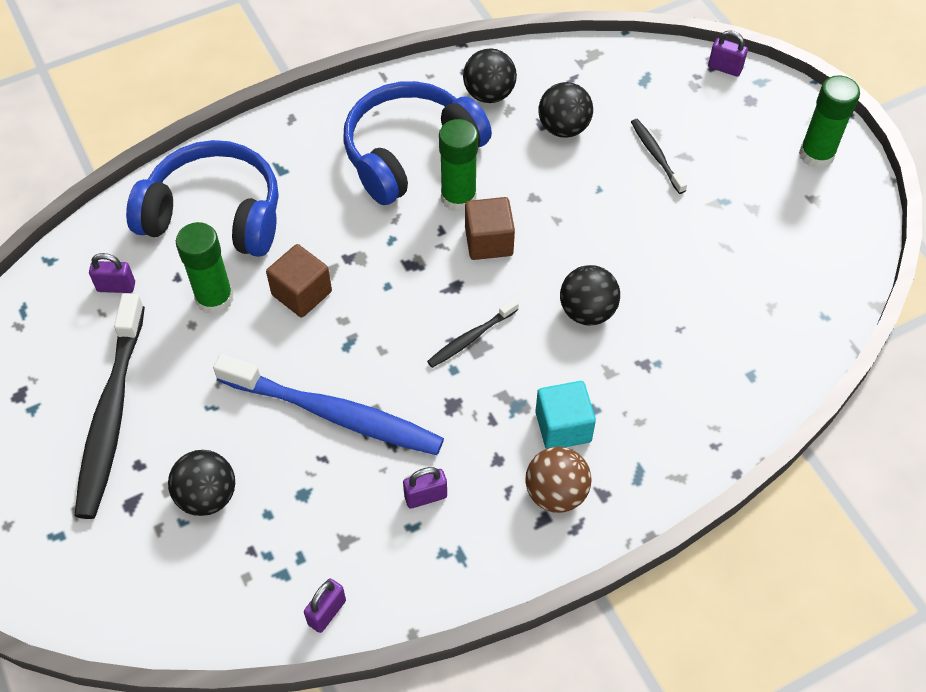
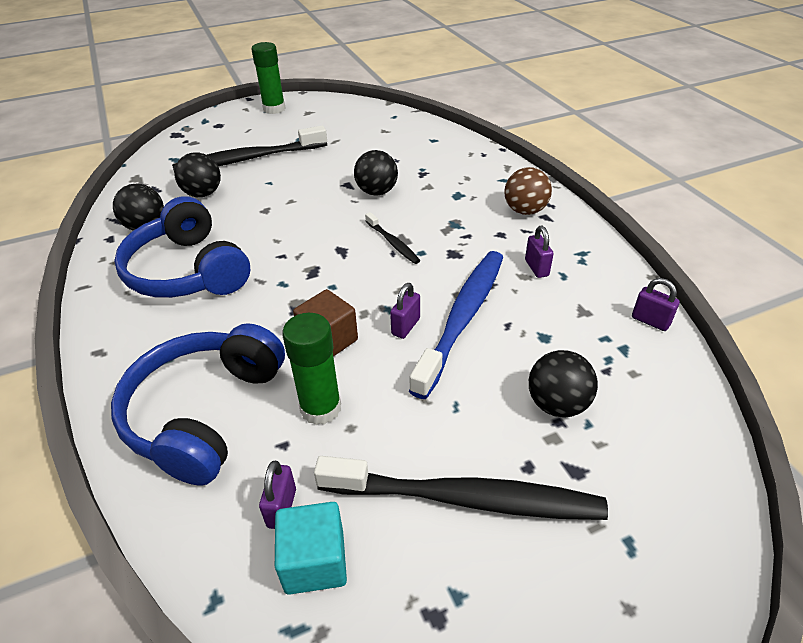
camera: 85 degrees left, 15 degrees down
green glue stick [439,119,478,212] -> none
brown cube [465,197,515,260] -> none
turquoise cube [535,381,596,449] -> turquoise cube moved to [275,502,347,595]
black toothbrush [631,119,687,194] -> black toothbrush [172,126,327,173], size x2.10
purple padlock [708,30,748,77] -> purple padlock moved to [390,283,420,339]

